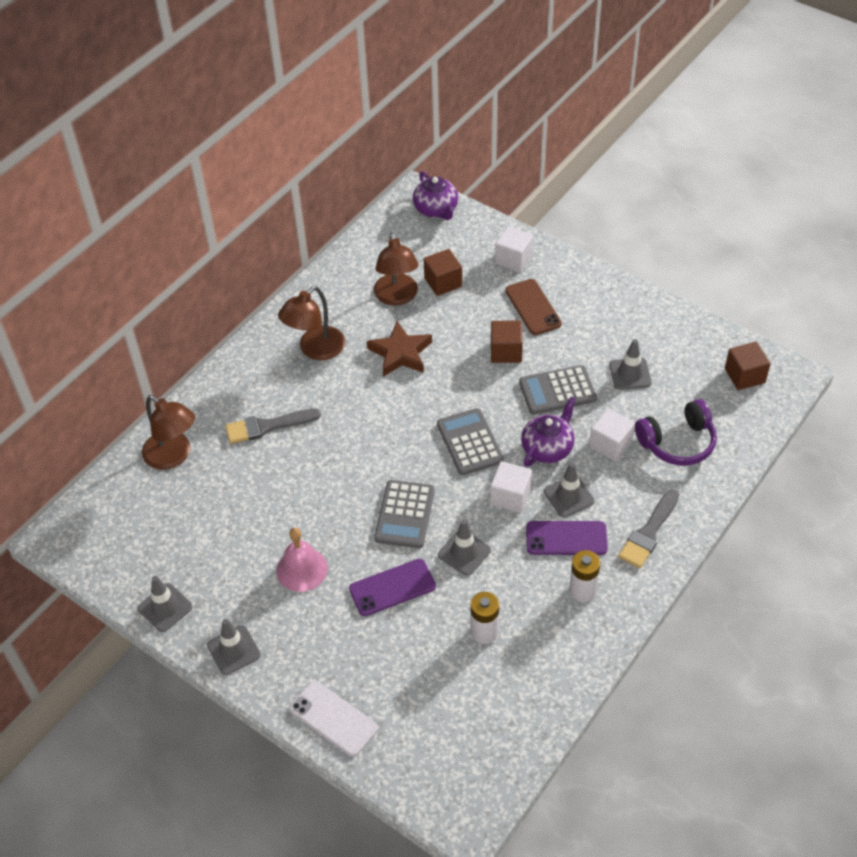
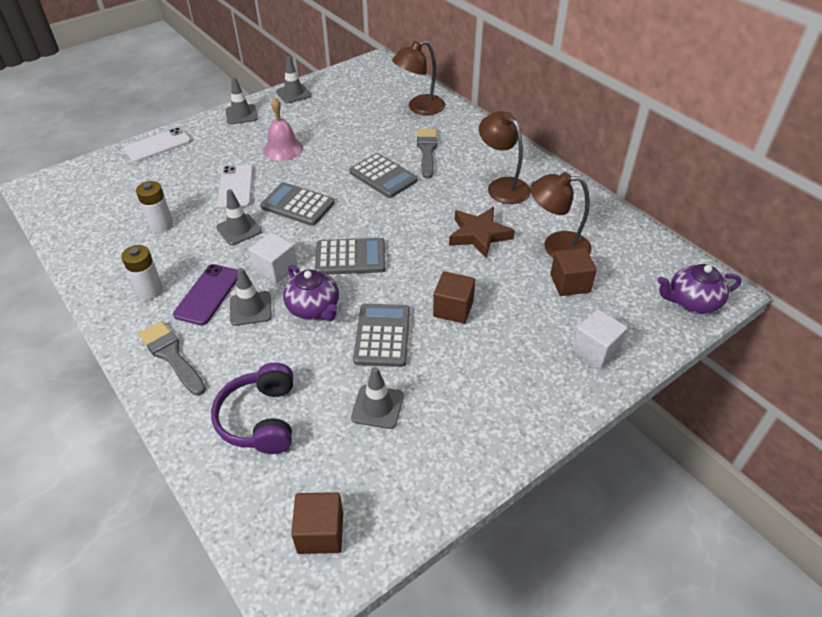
camera: 105 degrees right, 5 degrees down
purple phone [349,559,436,616] -> white phone [217,165,253,209]
brown phone [505,279,562,335] -> none
white cube [589,408,635,462] -> none
none -> grey calculator [349,153,418,198]

